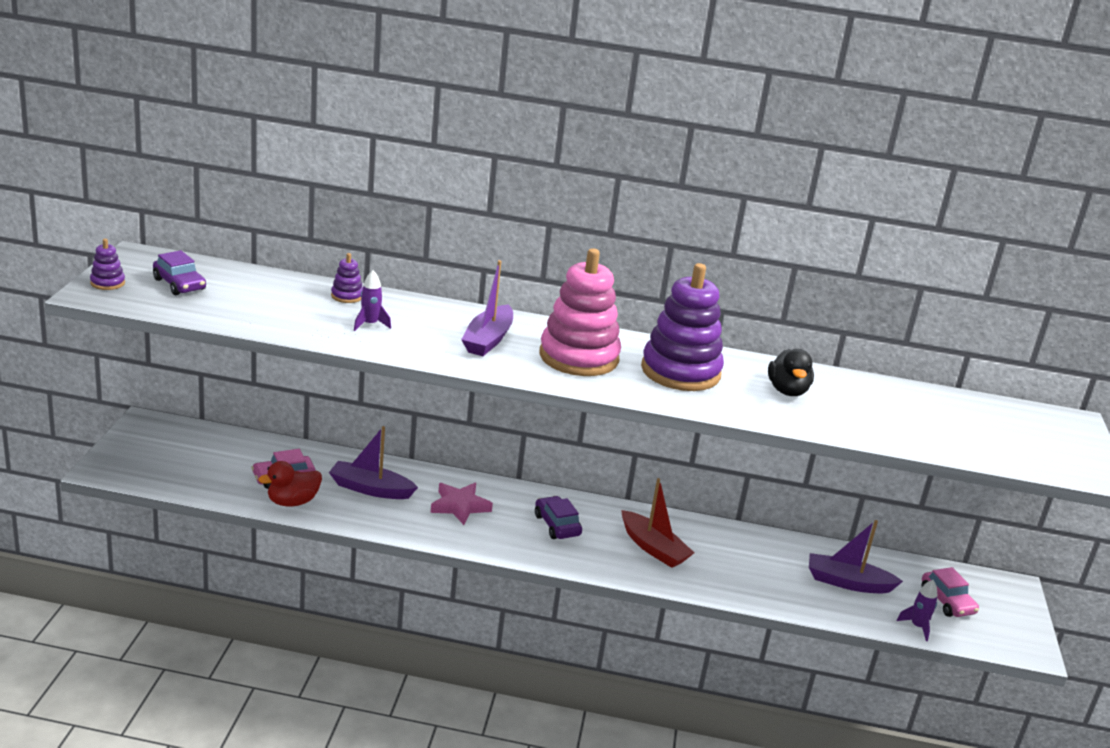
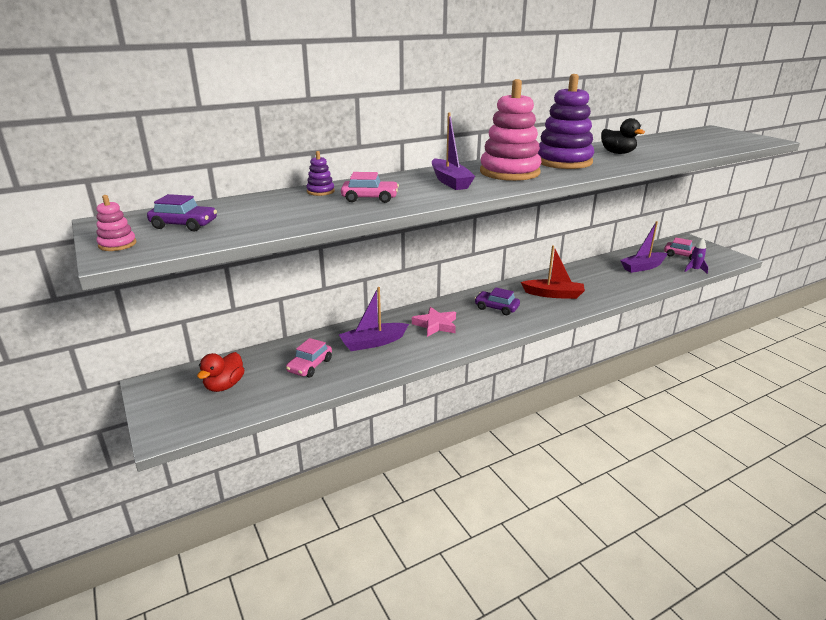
camera: 35 degrees left, 0 degrees up
purple stacking toy [90,239,125,290] -> pink stacking toy [96,195,136,251]
red duck [258,461,322,506] -> red duck moved to [197,352,244,392]
purple rocket [354,270,391,331] -> pink car [341,172,399,203]

